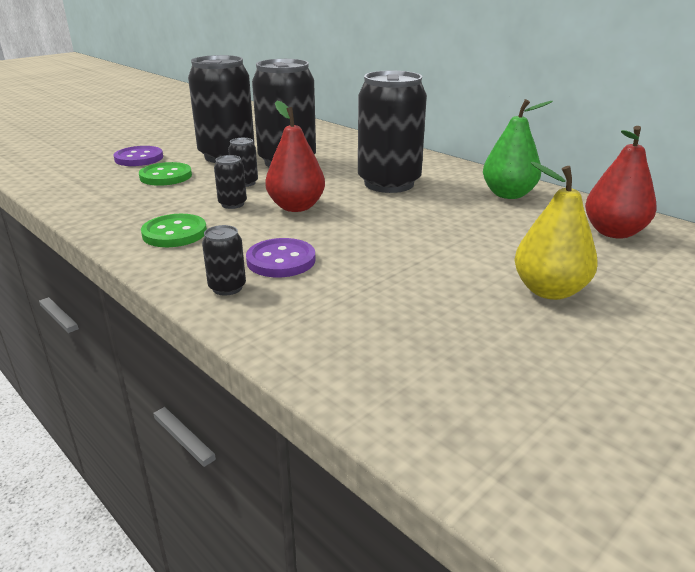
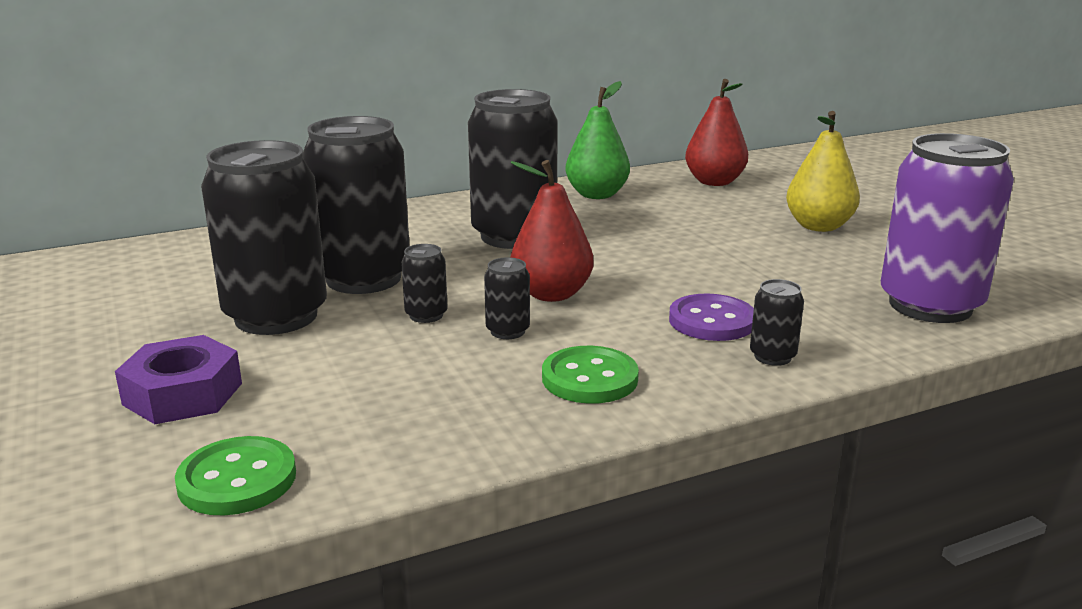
camera: 70 degrees left, 5 degrees down
purple button [114,146,163,166] -> purple nut [115,335,242,424]
green button [139,162,192,186] -> green button moved to [175,436,296,516]
none -> purple can [881,133,1014,323]

